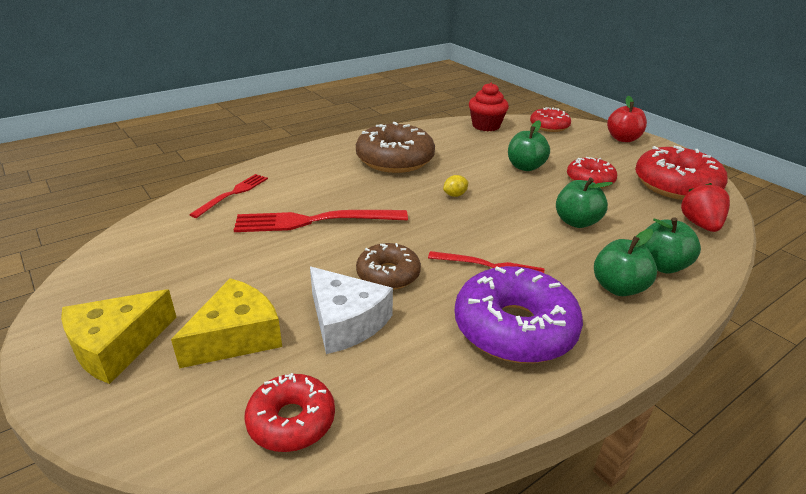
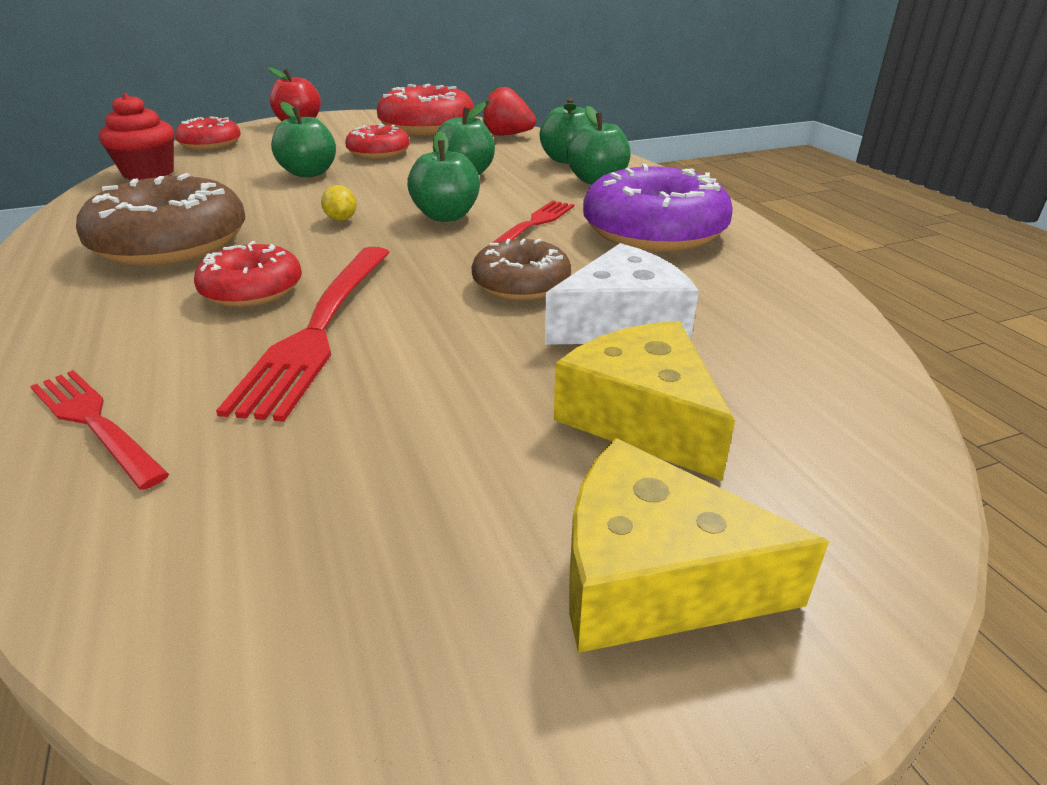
camera: 75 degrees left, 0 degrees up
yellow cheese [61,289,177,384] -> yellow cheese turned 135 degrees clockwise [569,438,829,653]
red donut [244,373,335,452] -> red donut moved to [194,241,302,307]
none -> green apple [407,131,480,222]

